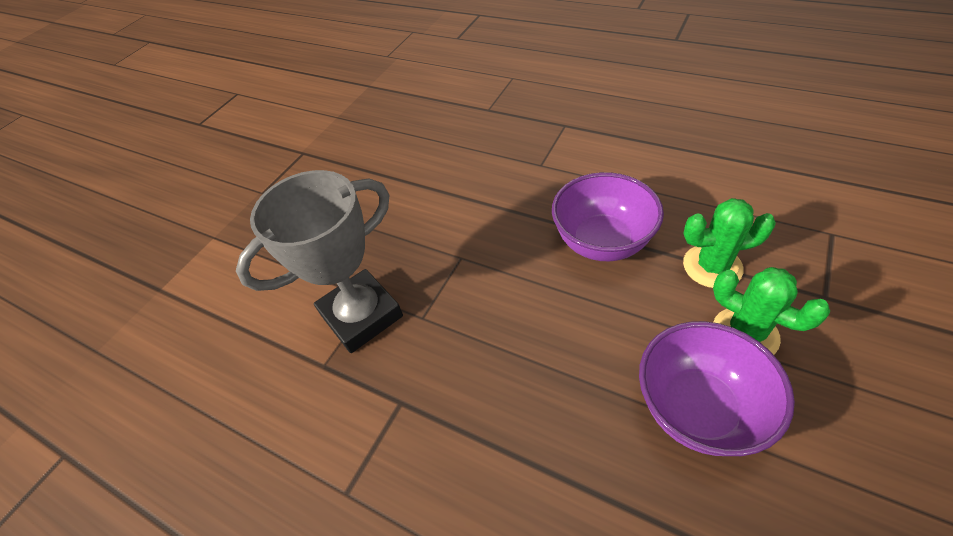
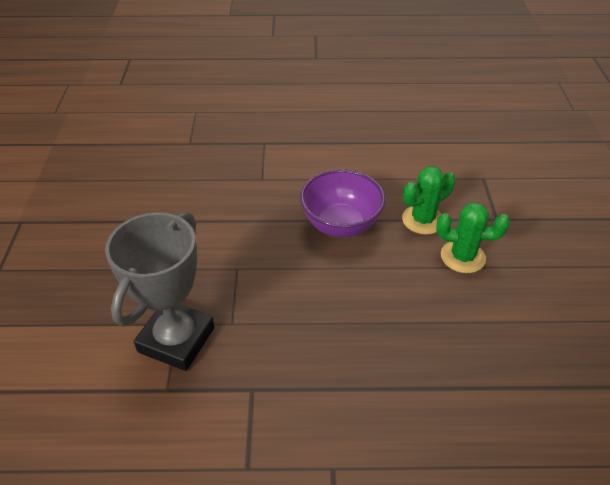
camera: 35 degrees left, 5 degrees down
purple bowl [639,321,795,456] -> none

